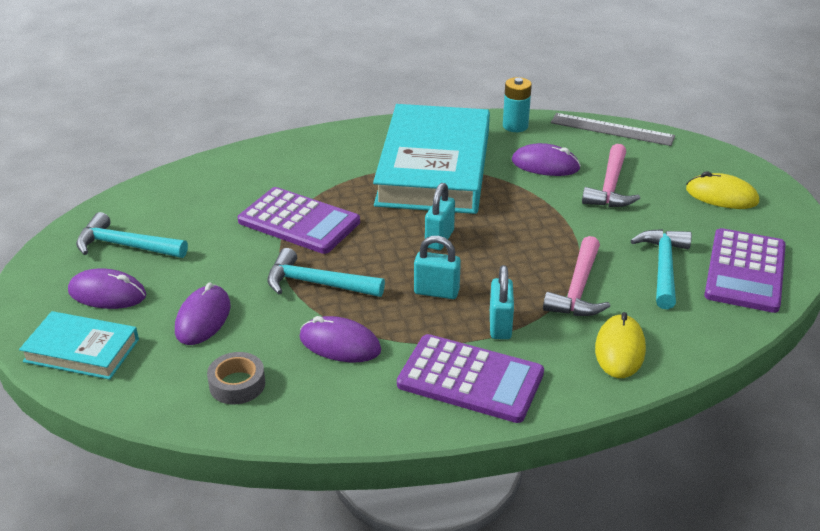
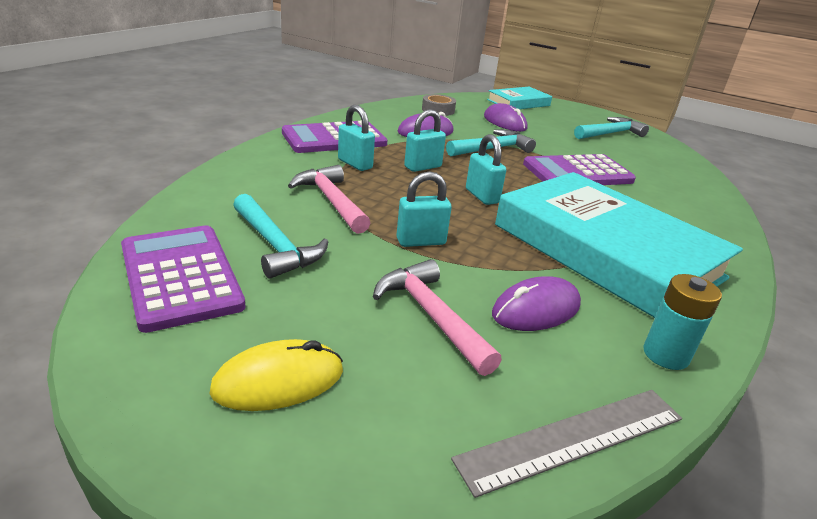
camera: 130 degrees right, 5 degrees down
purple mouse [68,268,146,309] -> none
yellow mouse [595,312,646,378] -> none
none -> turquoise padlock [396,171,452,247]

